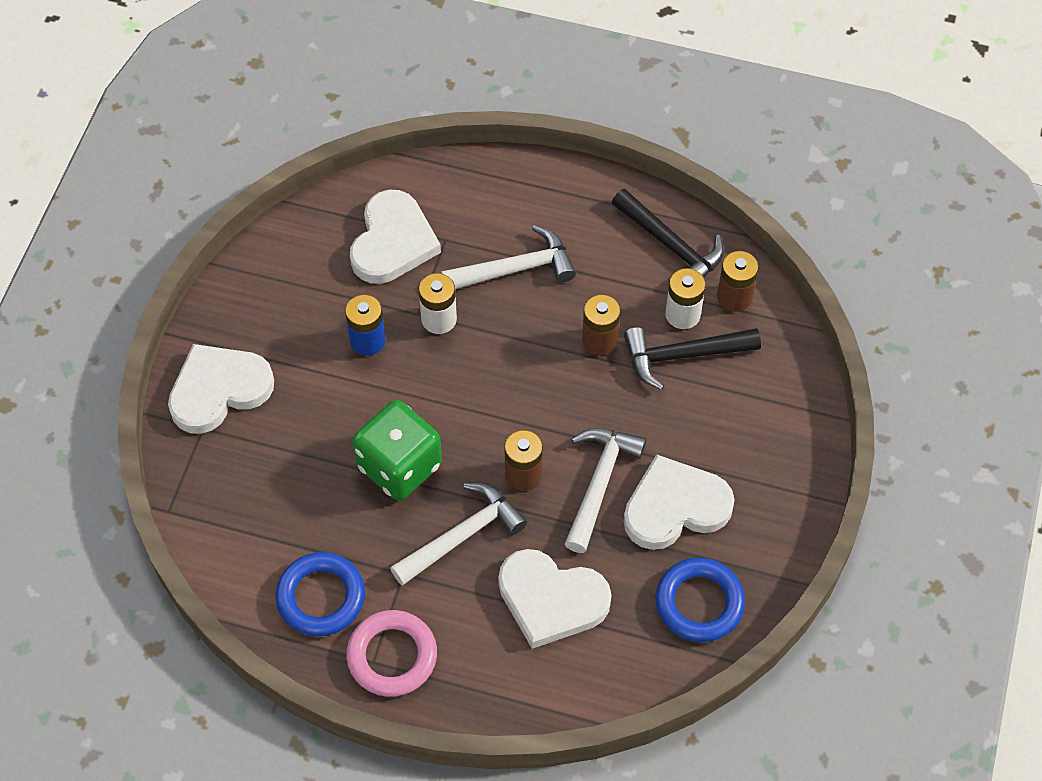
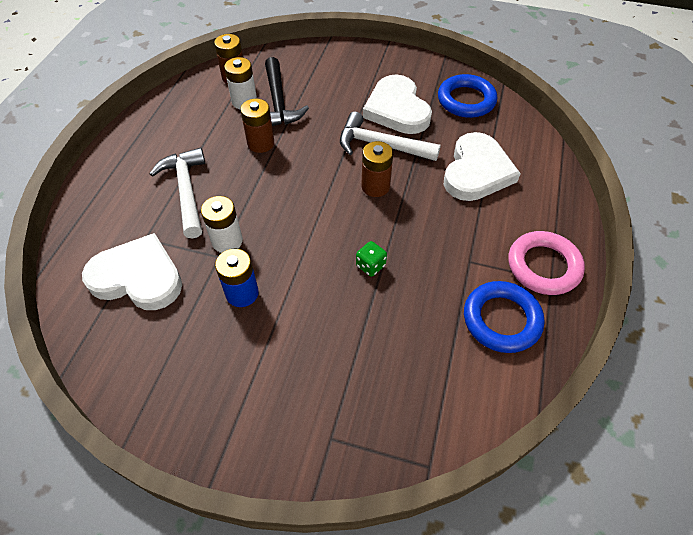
camera: 90 degrees left, 5 degrees down
white heart [168,344,274,434] -> none
green dice [353,400,442,501] -> green dice [356,241,387,277], size x0.41
white hammer [390,483,527,586] -> none
black hammer [612,189,724,278] -> none

